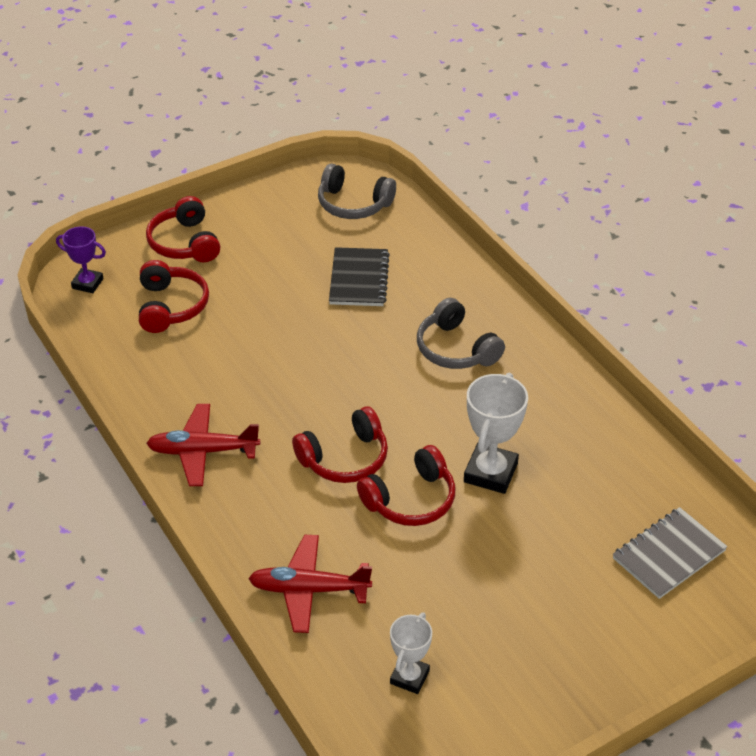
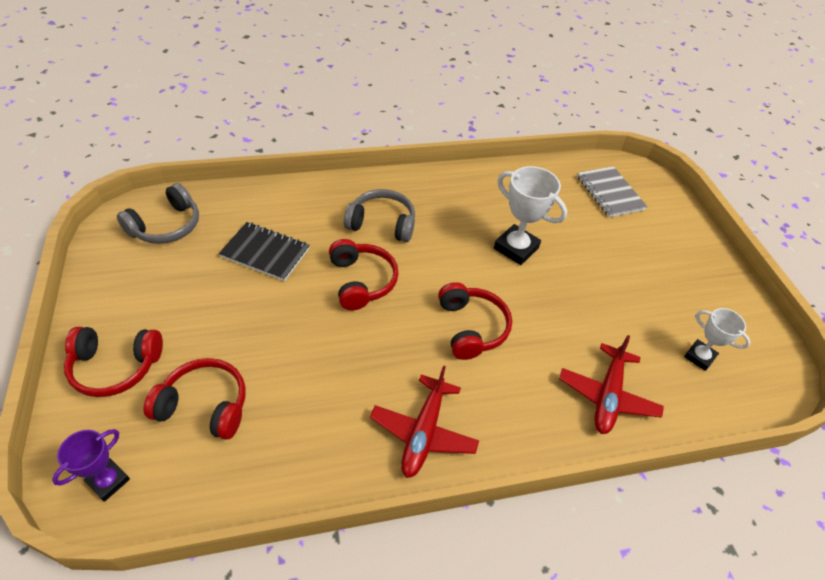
camera: 75 degrees left, 5 degrees up
red headphones [357,445,455,526] -> red headphones moved to [329,239,399,311]
grey headphones [417,298,505,369] -> grey headphones turned 150 degrees counterclockwise [344,189,415,242]

